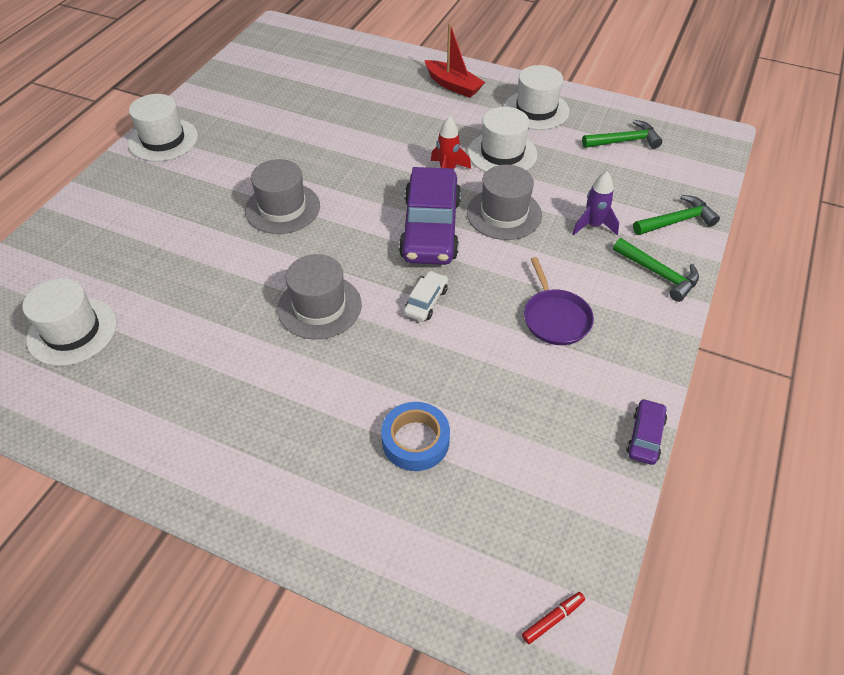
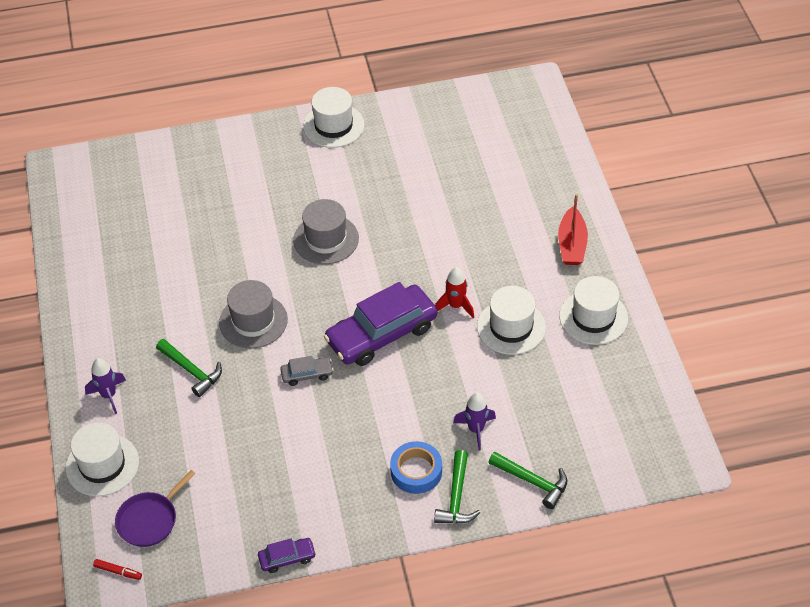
camera: 55 degrees right, 0 degrees up
white hat [22,278,117,366] -> white hat moved to [65,422,139,496]
blue tape [381,402,450,471] -> blue tape moved to [390,441,442,494]
white car [404,271,448,321] -> grey car [280,356,334,386]
grey hat [467,165,542,240] -> none
purple pan [524,257,594,345] -> purple pan moved to [115,470,196,547]
green hammer [582,120,662,149] -> green hammer moved to [156,339,222,397]
none -> purple rocket [85,358,126,414]

